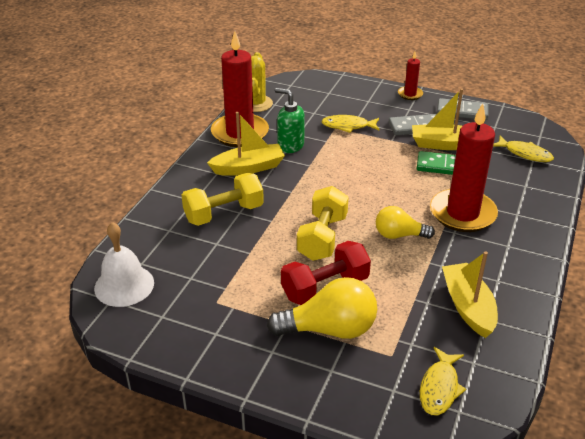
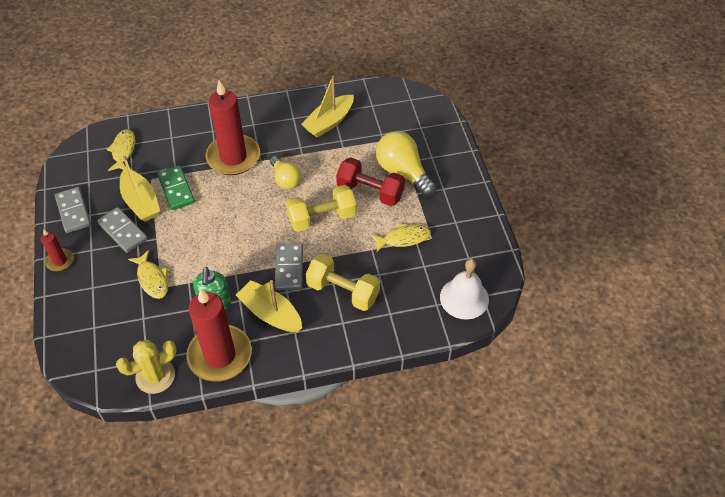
camera: 125 degrees left, 15 degrees up
yellow fish [420,347,466,416] -> yellow fish moved to [371,223,431,252]
none -> grey domino [275,243,303,290]

